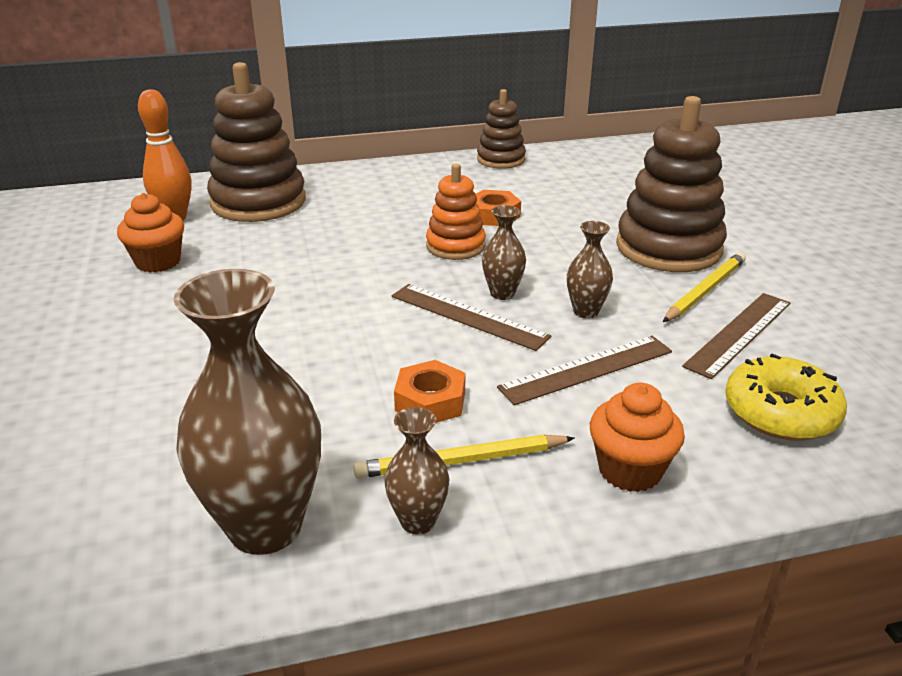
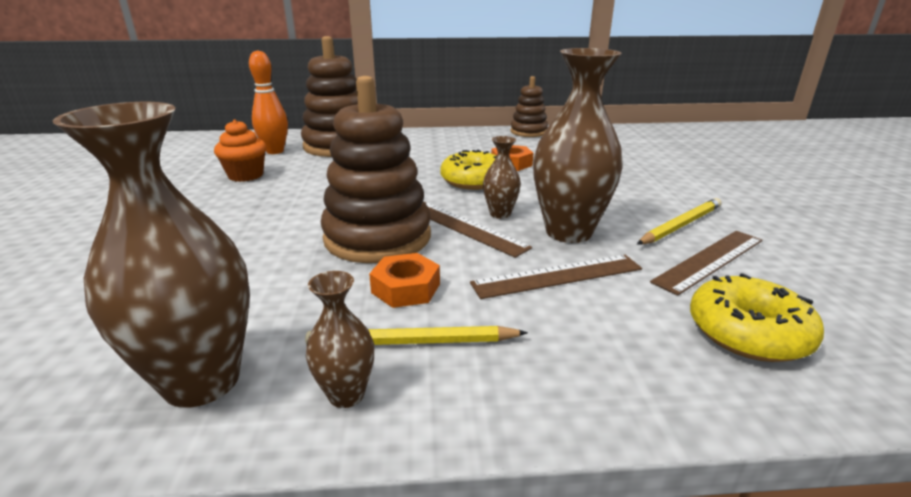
camera: 10 degrees right, 5 degrees down
orange stacking toy [426,164,486,260] -> yellow donut [440,150,497,190]
brown vase [567,221,613,319] -> brown vase [533,48,623,243], size x2.07
orange cupcake [590,383,685,492] -> none
brown stacking toy [616,96,727,272] -> brown stacking toy moved to [321,76,431,263]

